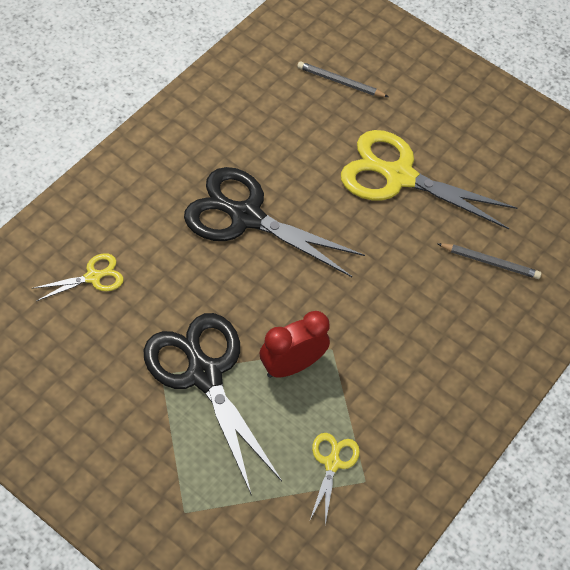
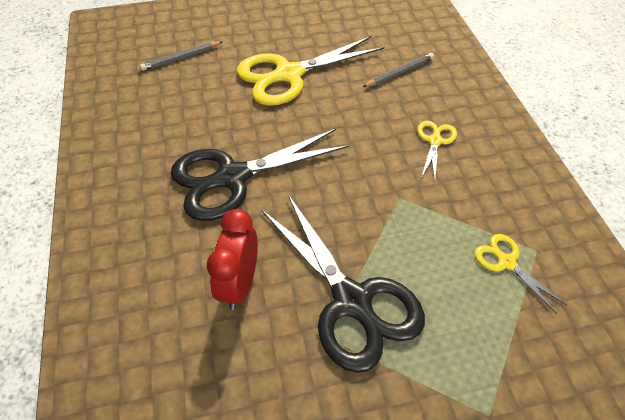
camera: 45 degrees left, 5 degrees down
yellow scissors [32,253,124,301] -> yellow scissors moved to [417,120,457,180]
black scissors [144,313,282,494] -> black scissors turned 135 degrees counterclockwise [261,194,425,373]
red clock [260,311,330,378] -> red clock moved to [207,209,258,310]

